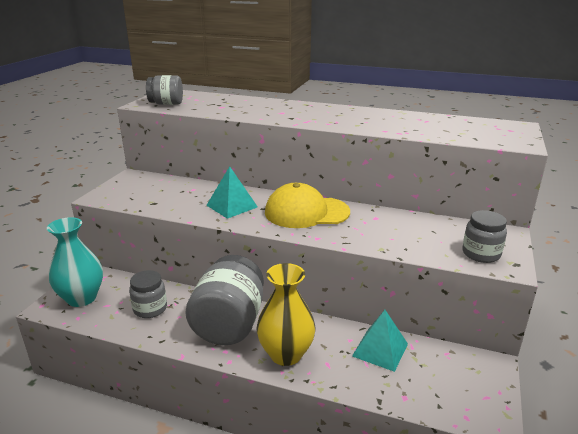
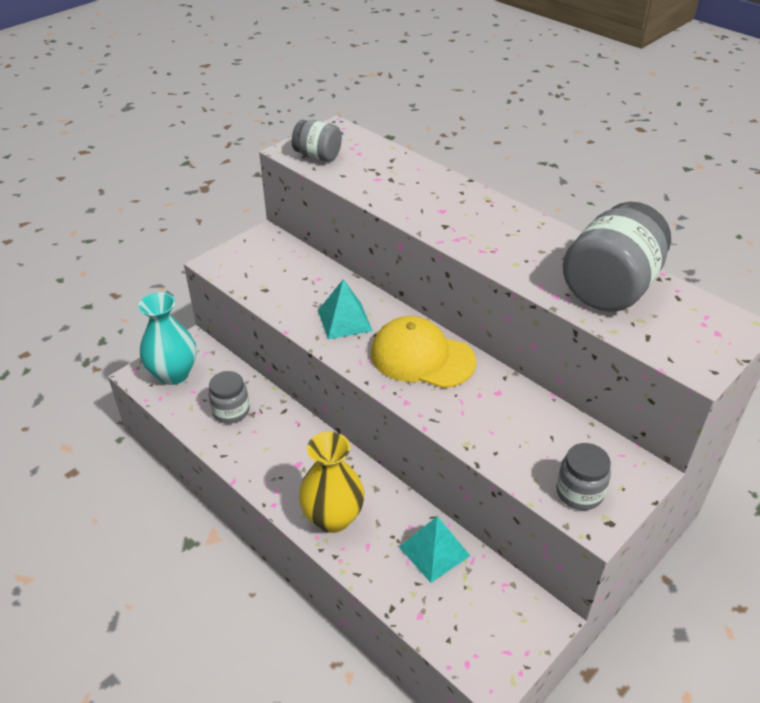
camera: 25 degrees right, 15 degrees up
grey jar [185,255,264,345] -> grey jar moved to [562,202,671,312]

